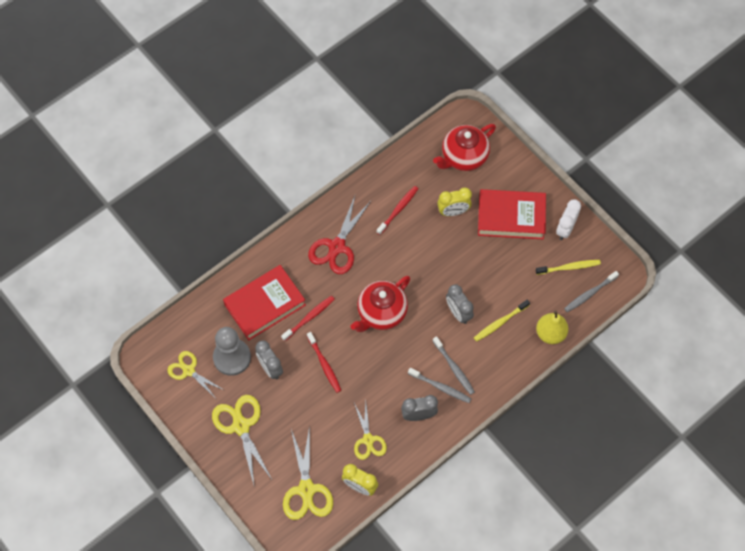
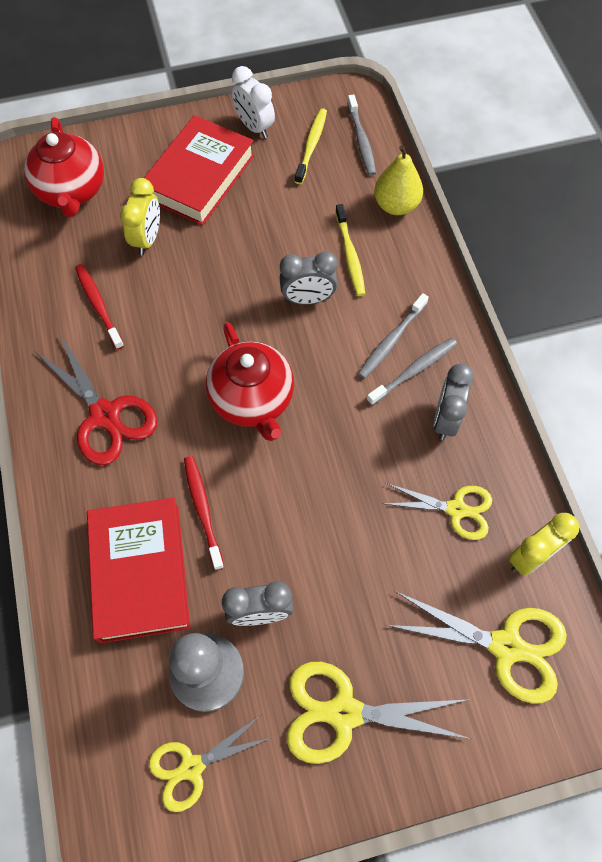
camera: 65 degrees left, 0 degrees up
red toothbrush [307,332,341,393] -> none
grey toothbrush [433,336,475,395] -> grey toothbrush turned 135 degrees clockwise [358,293,429,379]

